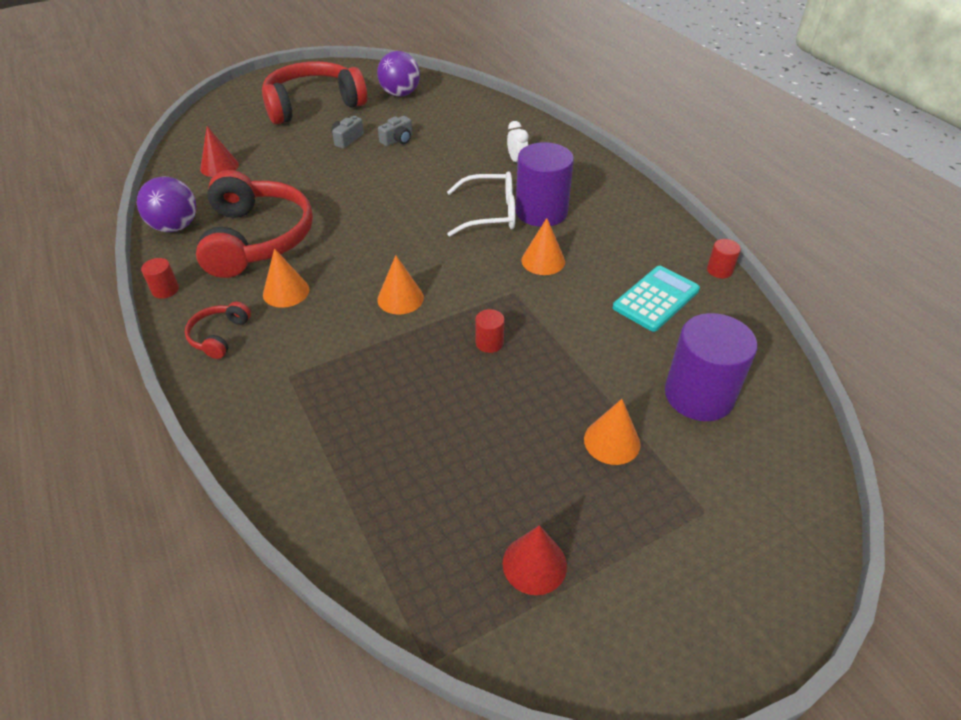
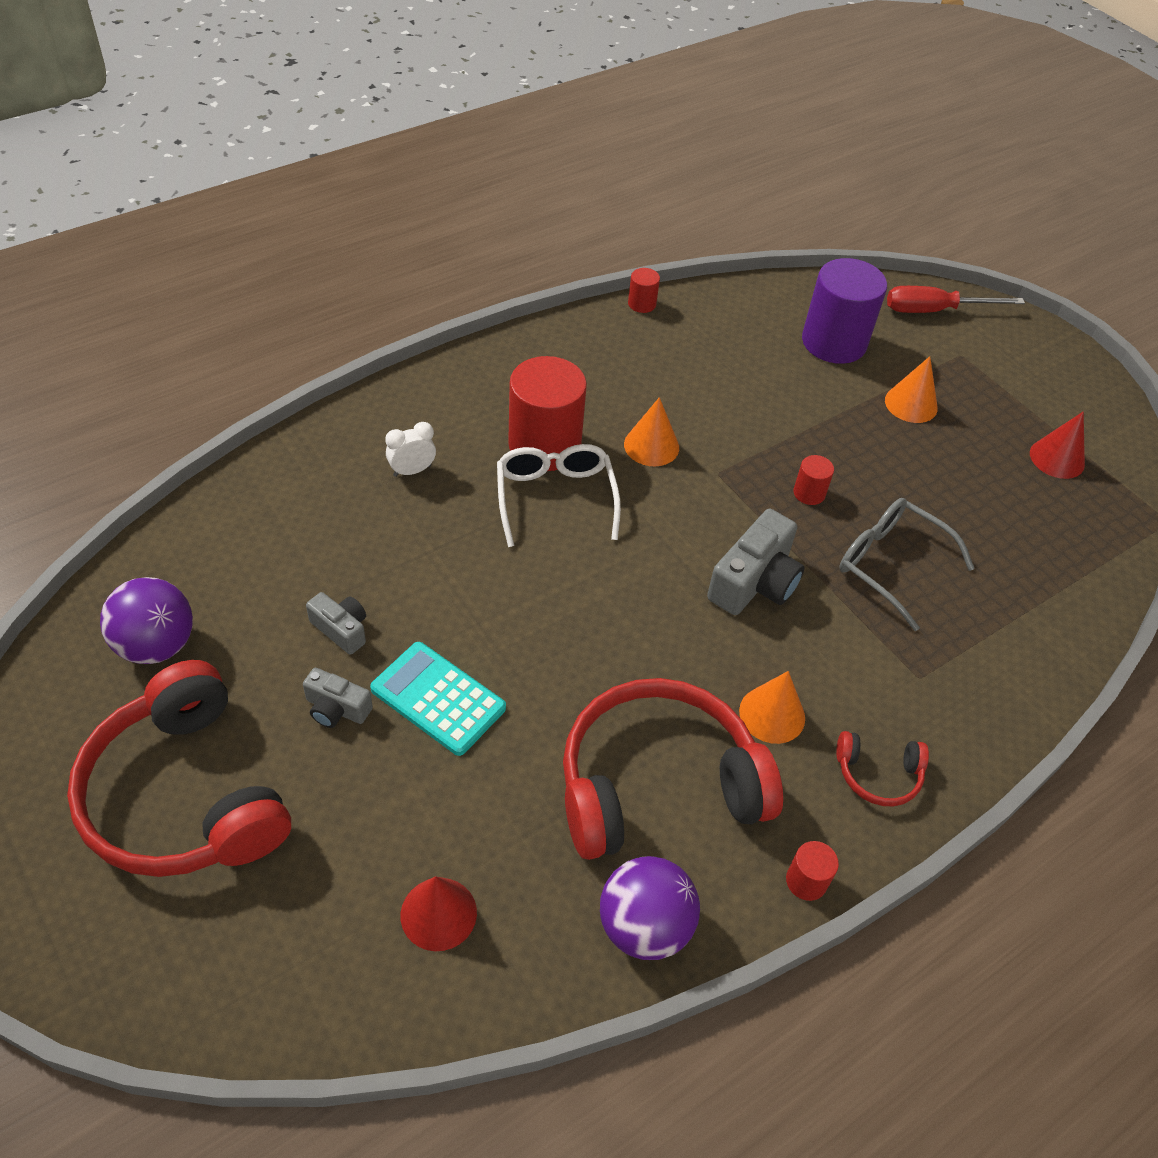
camera: 100 degrees left, 5 degrees up
orange cone [377,255,424,315] -> grey camera [707,509,804,615]
purple cylinder [516,142,574,227] -> red cylinder [508,356,587,471]
turquoise calculator [613,266,700,332] -> turquoise calculator moved to [370,642,506,756]
none -> grey glasses [839,498,975,631]
none -> red screwdriver [887,286,1025,313]

